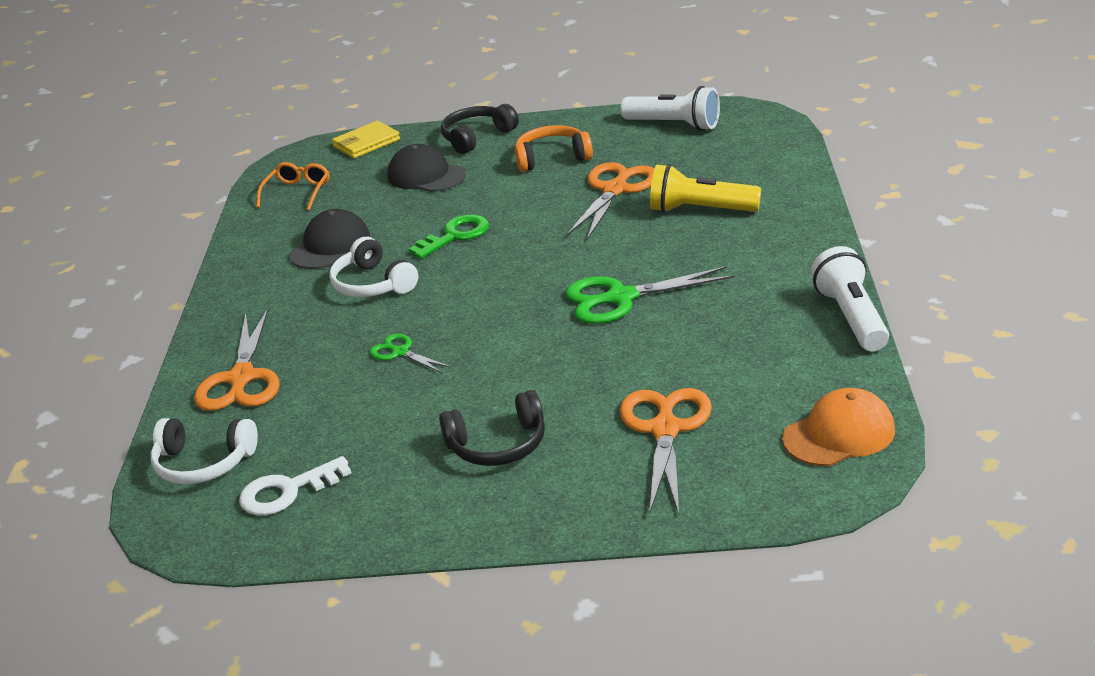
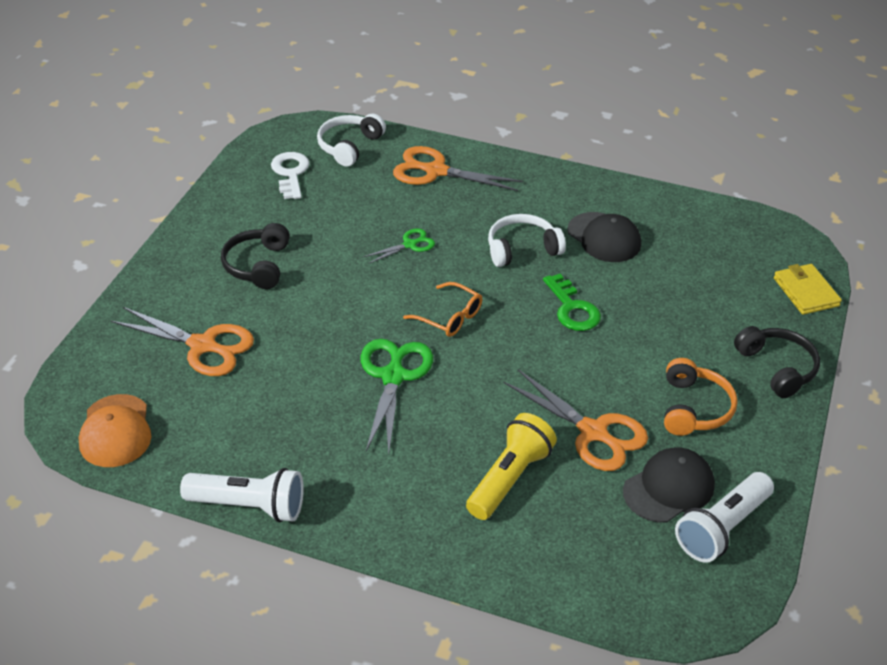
camera: 105 degrees right, 10 degrees up
orange glasses [256,162,330,211] -> orange glasses moved to [403,282,483,337]
black cap [387,144,466,192] -> black cap moved to [623,447,715,522]

